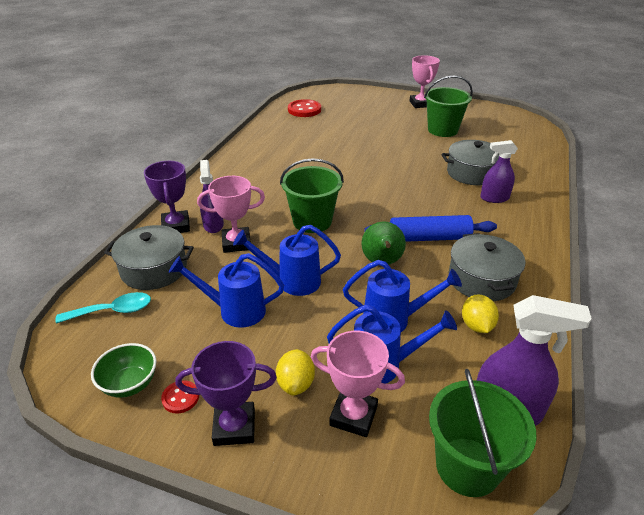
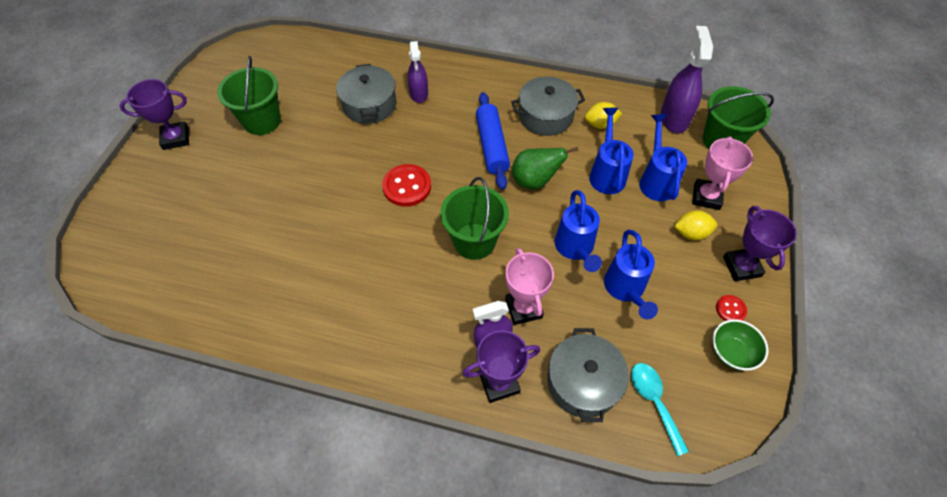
camera: 95 degrees left, 20 degrees up
red button [288,99,321,117] -> red button moved to [382,164,431,206]
pink trophy [410,55,440,108] -> purple trophy [120,79,189,150]

